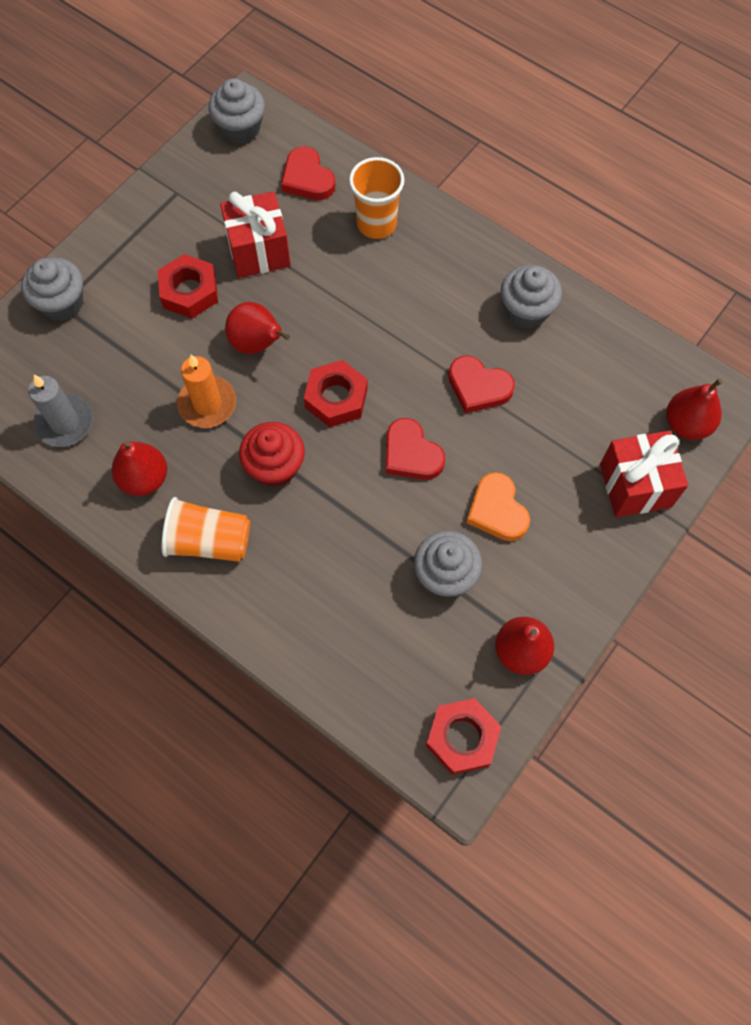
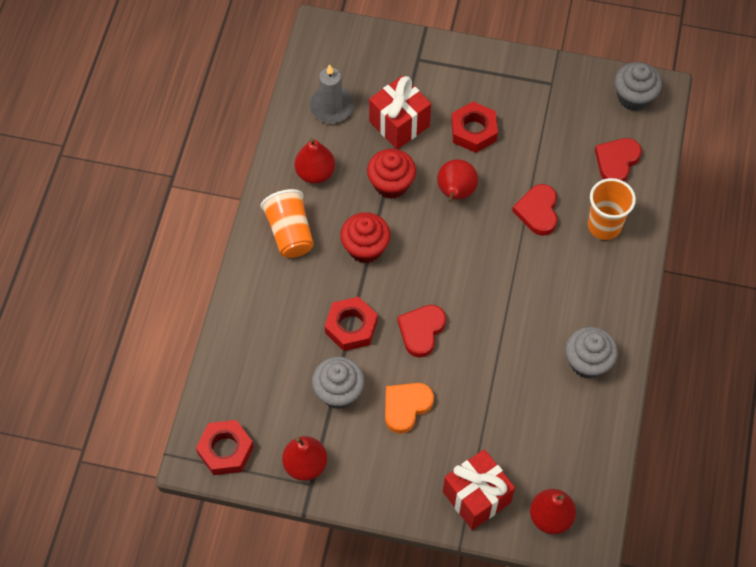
camera: 65 degrees right, 5 degrees down
grey cupcake [21,257,83,321] -> none
orange candle [177,355,236,428] -> red cupcake [367,149,416,199]
red gift [220,191,291,278] -> red gift moved to [369,76,431,149]
red nut [304,360,368,427] -> red nut moved to [325,297,378,351]
red heart [448,355,515,413] -> red heart moved to [512,184,558,236]

